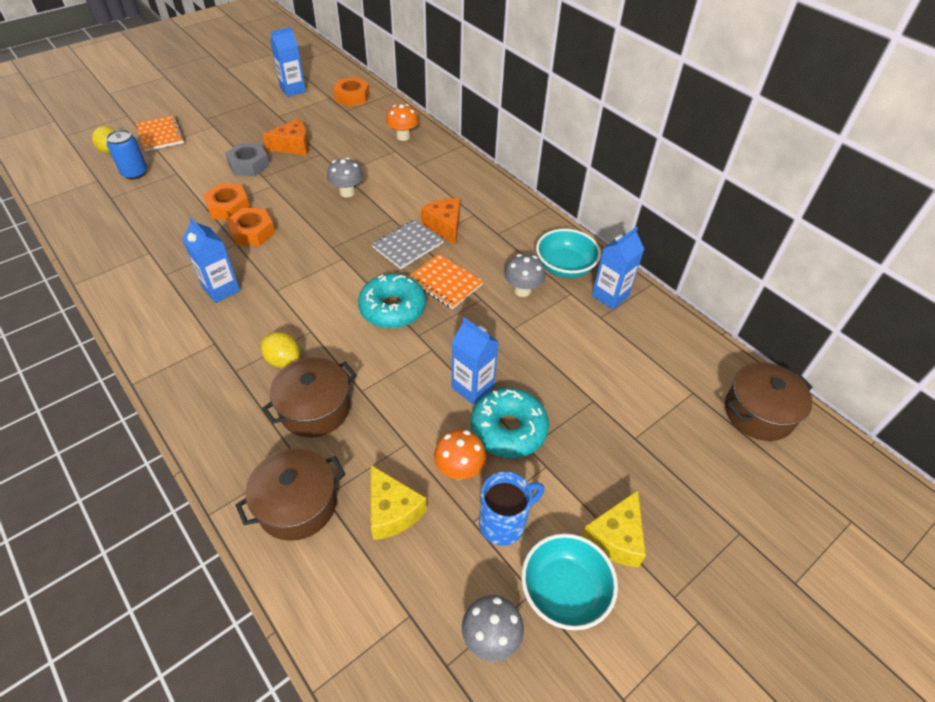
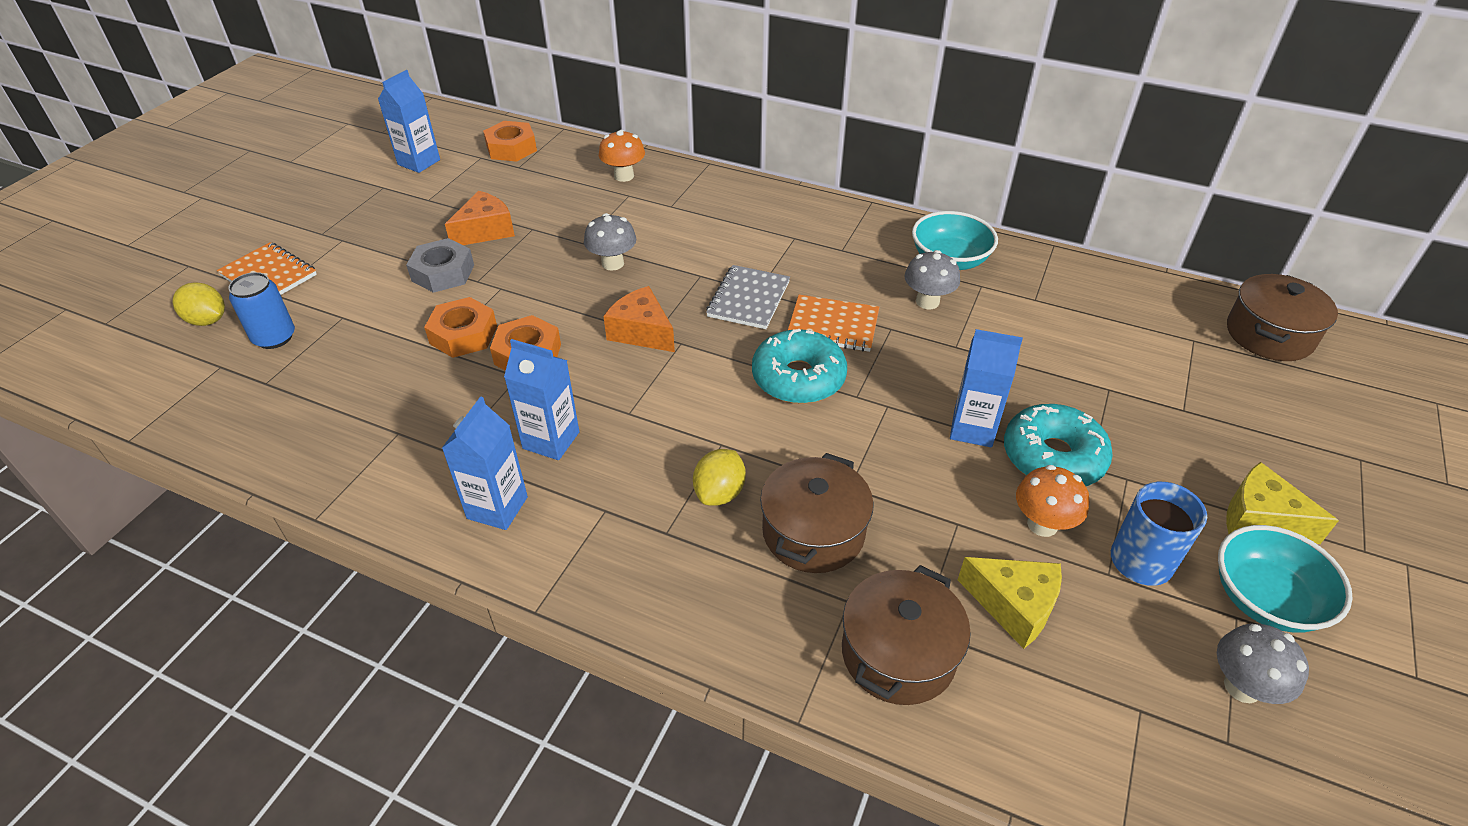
camera: 25 degrees left, 5 degrees down
yellow lemon [261,332,300,368] -> yellow lemon turned 75 degrees counterclockwise [693,449,746,506]
orange cheese [421,198,460,245] -> orange cheese moved to [603,286,675,352]
yellow cheese [582,490,646,568] -> yellow cheese turned 120 degrees clockwise [1226,462,1339,544]
blue carton [592,227,644,310] -> blue carton moved to [442,396,528,530]

